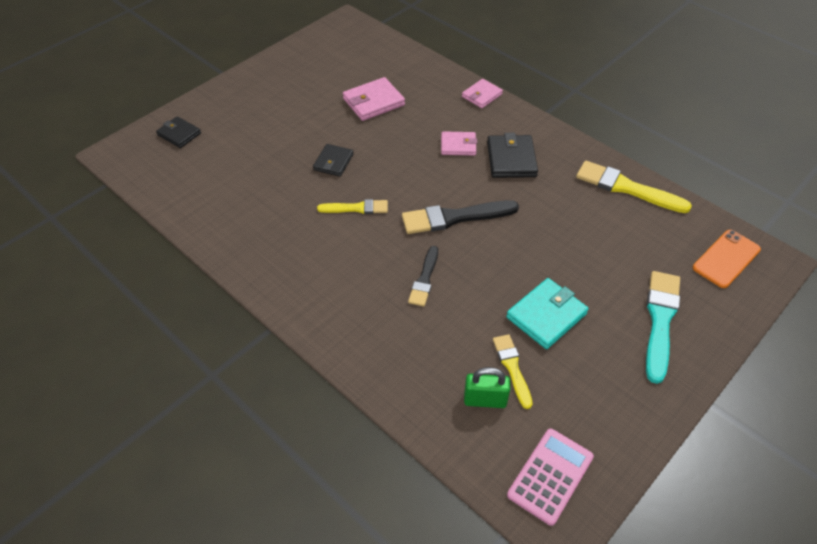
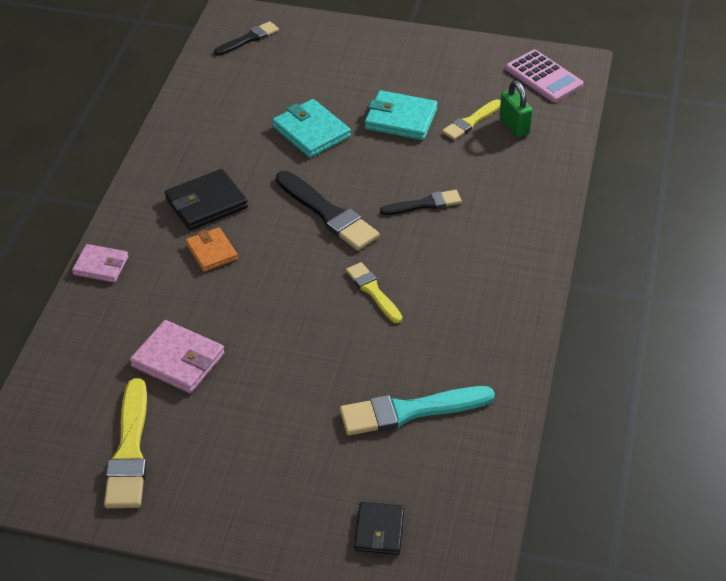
camera: 120 degrees left, 5 degrees down
black wallet [313,144,354,177] -> none
pink wallet [441,131,477,156] -> orange wallet [186,227,238,272]
pink calculator [507,429,594,526] -> pink calculator turned 135 degrees counterclockwise [506,50,584,102]
yellow brush [576,161,692,213] -> yellow brush moved to [104,378,147,508]
turquoise brush [646,271,680,384] -> turquoise brush moved to [340,386,495,435]
orange phone [693,230,761,288] -> black brush [214,21,279,56]
none -> turquoise wallet [272,99,351,158]

